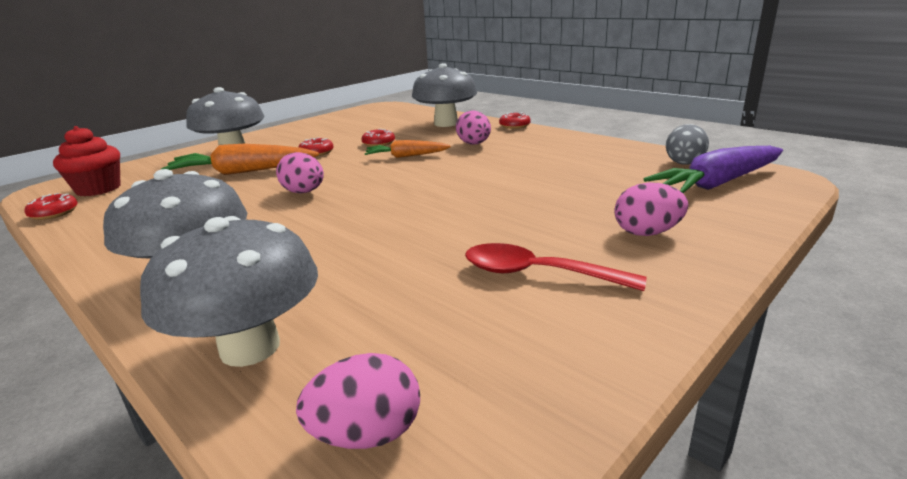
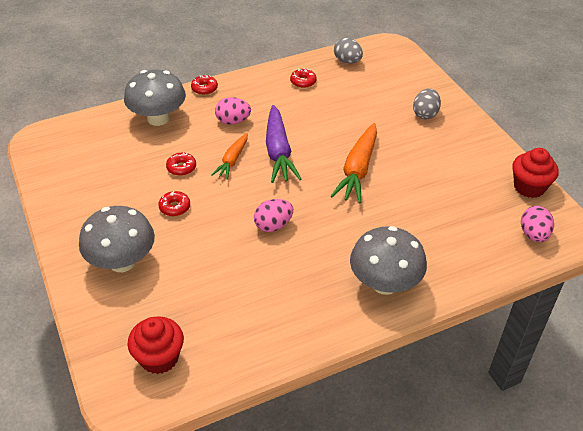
camera: 70 degrees left, 20 degrees up
red donut [24,193,78,220] -> red donut moved to [290,68,317,88]
grey mushroom [140,216,318,367] -> none
orange carrot [161,144,319,175] -> orange carrot moved to [331,123,377,203]
red spoon [465,243,646,291] -> none
pink egg [614,182,688,236] -> grey egg [413,88,441,120]
purple carrot [644,146,783,193] -> purple carrot moved to [266,105,301,183]
none -> red cupcake [512,148,559,198]

